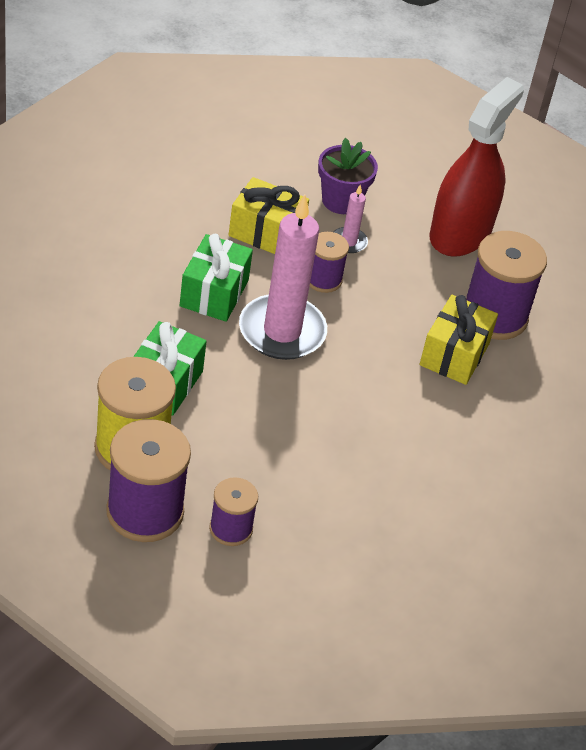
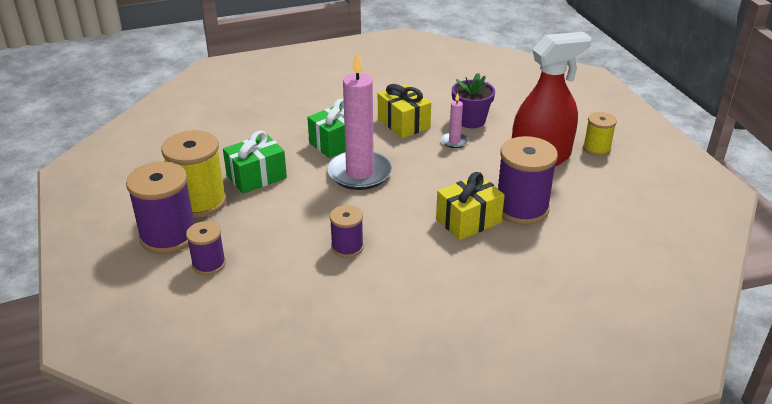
camera: 40 degrees right, 10 degrees down
purple spool [309,232,349,293] -> purple spool moved to [330,205,364,258]
none -> yellow spool [583,112,617,156]

